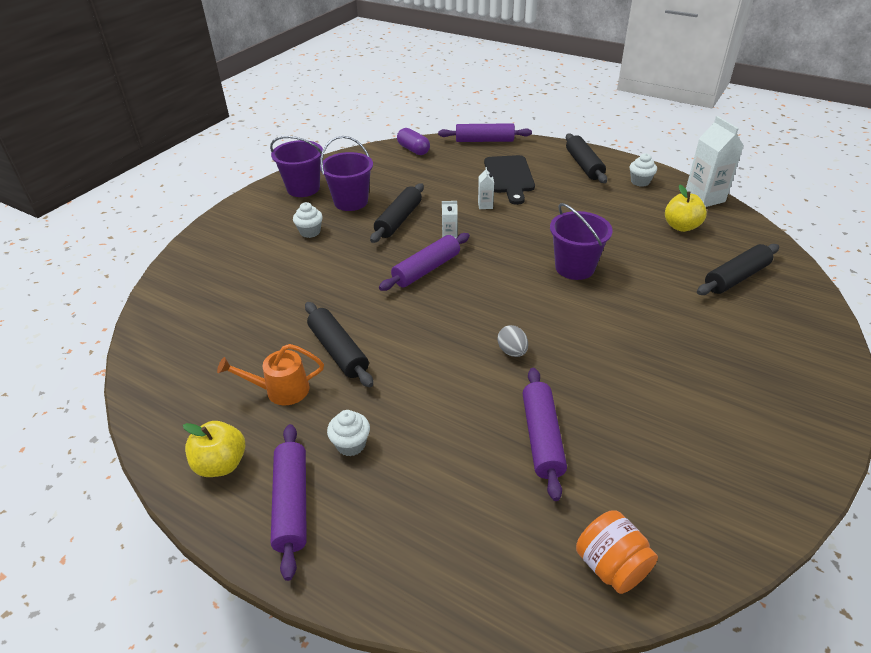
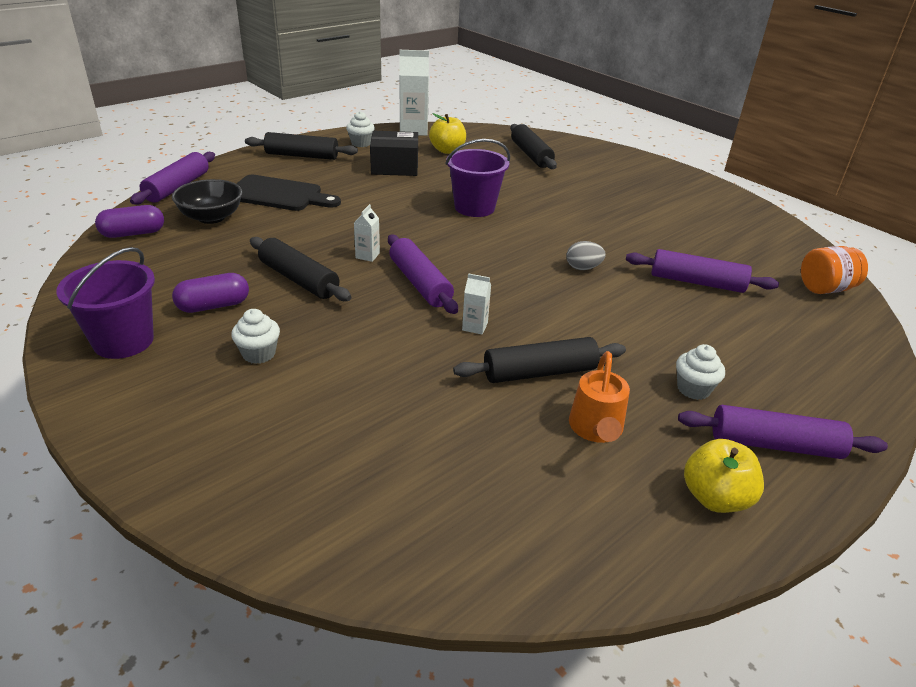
camera: 75 degrees left, 5 degrees down
purple bucket [320,136,373,211] -> purple capsule [172,273,249,313]
white carton [478,167,494,209] -> white carton moved to [462,273,491,335]
none -> black bowl [172,179,242,224]
none -> black box [370,131,418,176]

